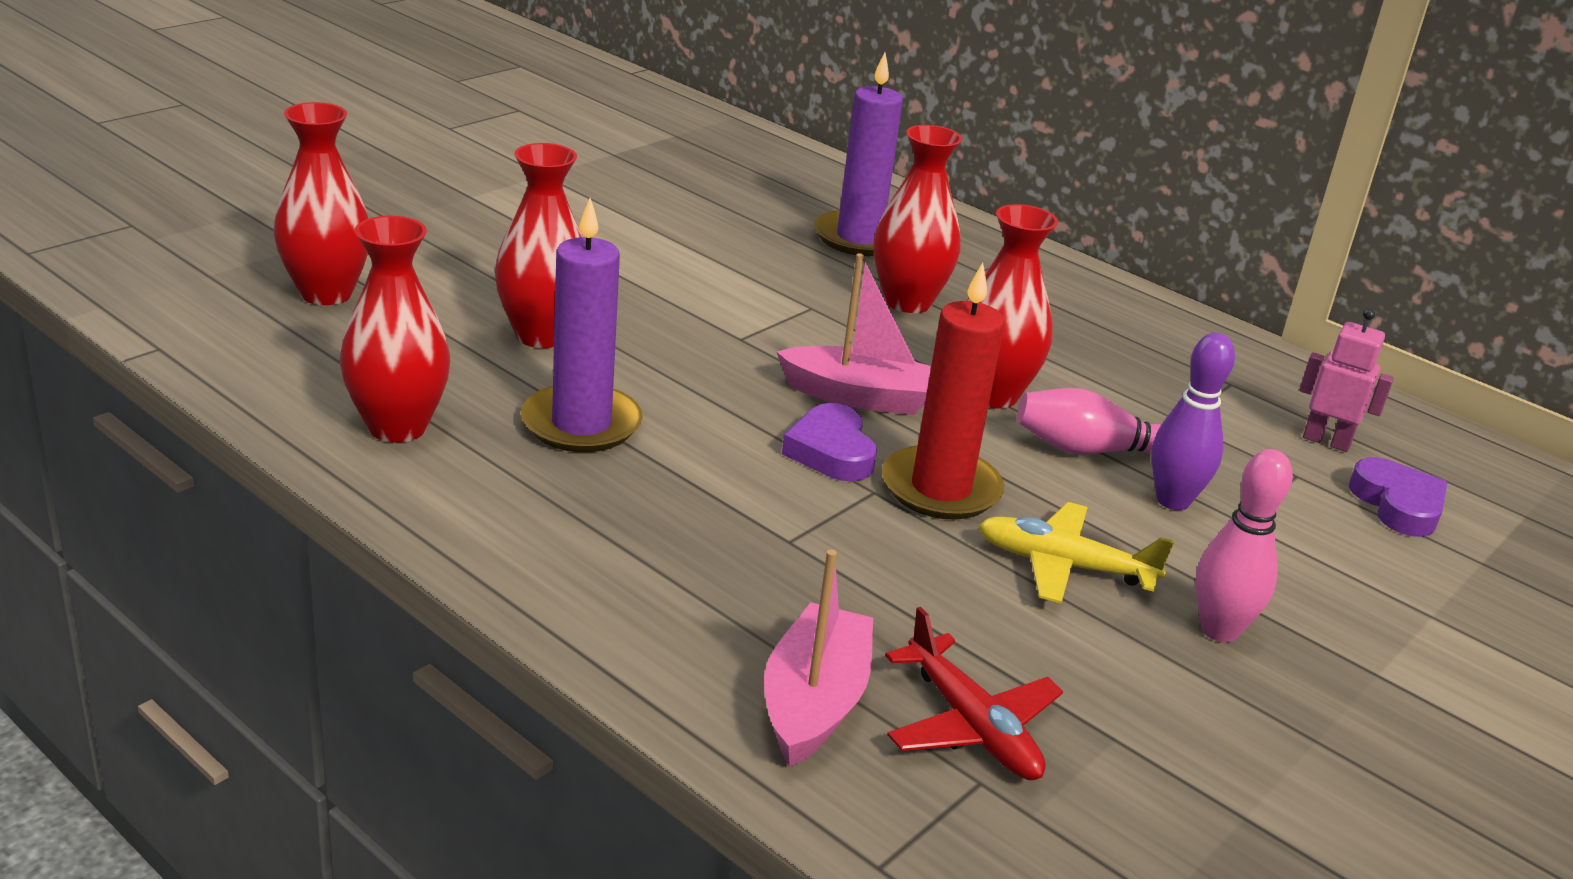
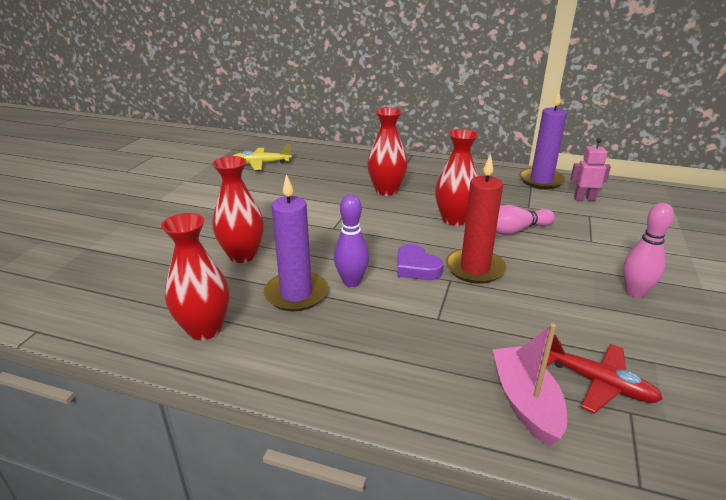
camera: 20 degrees left, 0 degrees up
red vase [274,102,369,305] -> none
pink boat [777,253,931,415] -> none
purple candle [814,52,903,256] -> purple candle moved to [519,90,567,189]
yellow plane [978,502,1174,603] -> yellow plane moved to [233,144,292,170]
purple bowling pin [1151,333,1235,510] -> purple bowling pin moved to [334,194,369,287]
purple heart [1349,457,1447,537] -> none

